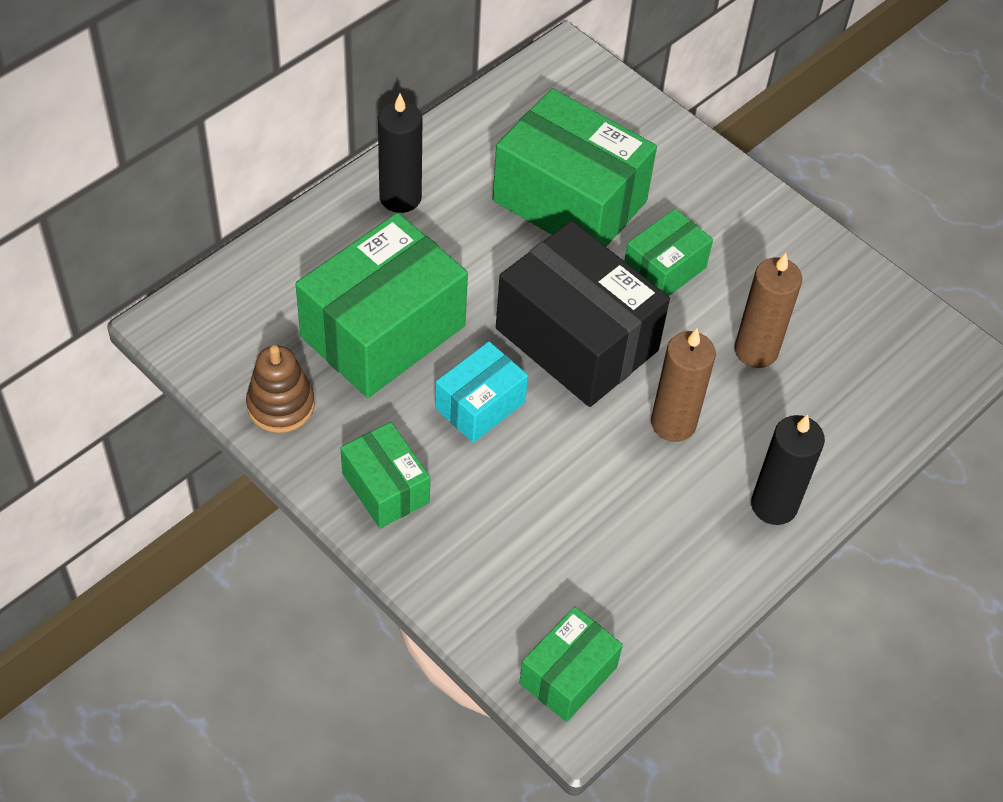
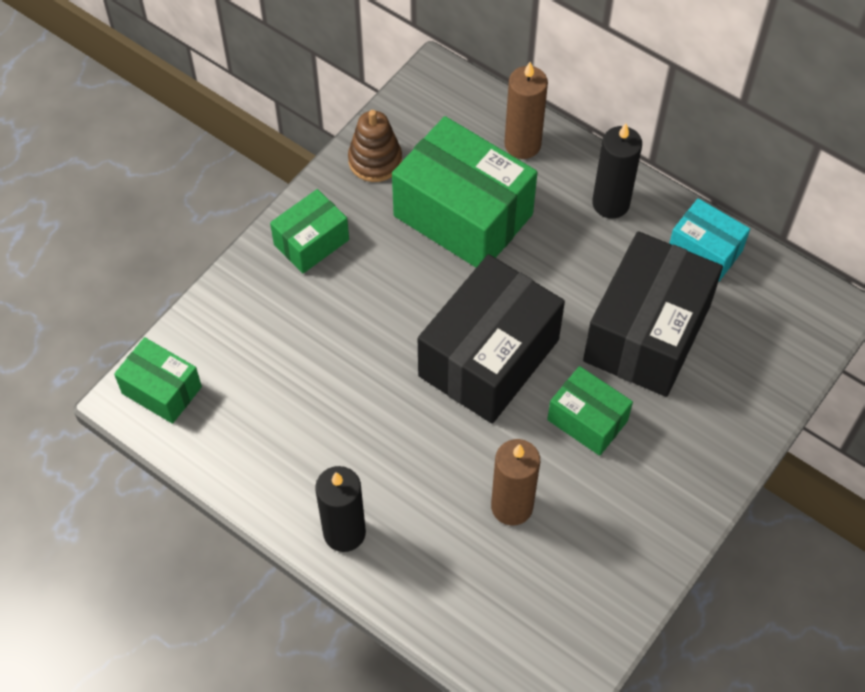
camera: 85 degrees right, 5 degrees up
turquoise box [435,341,528,443] -> turquoise box moved to [669,198,750,282]
green box [493,89,657,247] -> black box [583,231,723,397]
brown candle [651,329,716,442] -> brown candle moved to [504,62,548,159]

